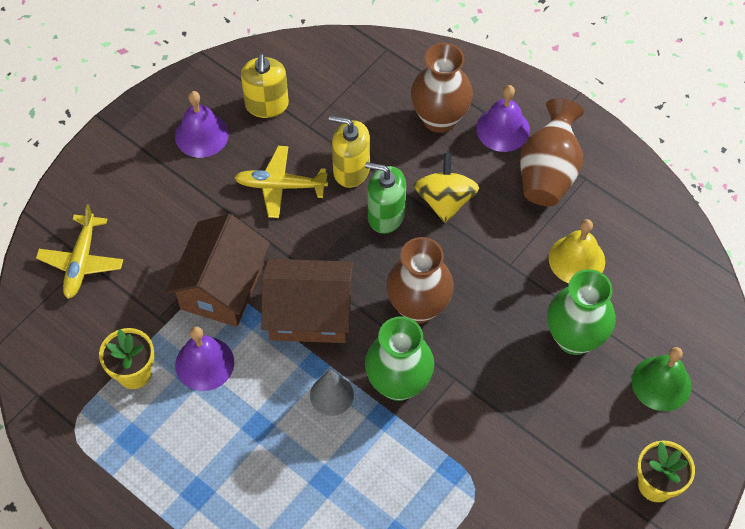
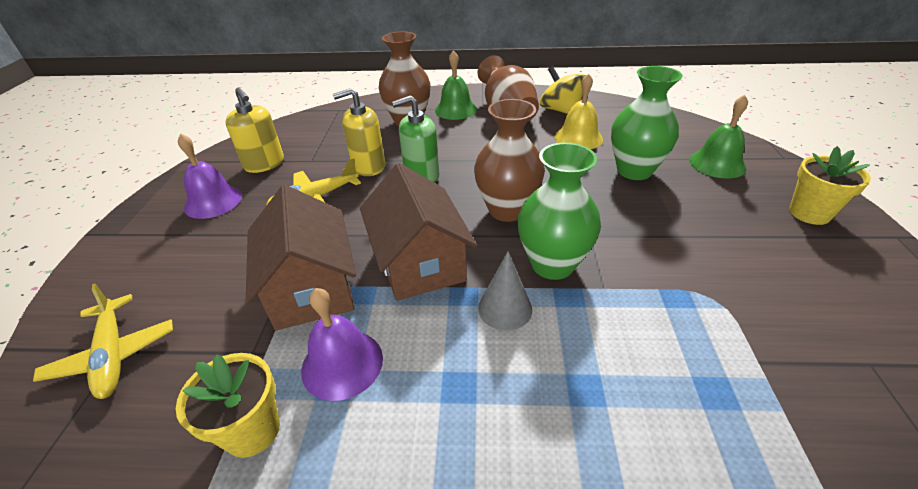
camera: 35 degrees left, 20 degrees down
brown house [261,259,353,343] -> brown house turned 75 degrees counterclockwise [360,163,477,301]
yellow spinning top [414,153,479,223] -> yellow spinning top moved to [540,66,586,114]
purple bell [476,85,530,152] -> green bell [435,50,477,120]

